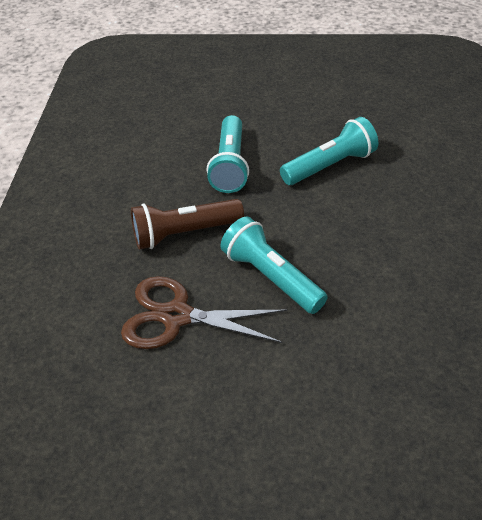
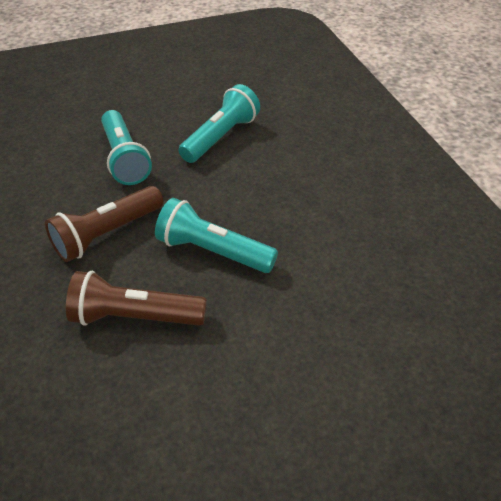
camera: 25 degrees left, 0 degrees up
brown scissors [121,276,287,349] -> brown flashlight [66,271,207,326]

